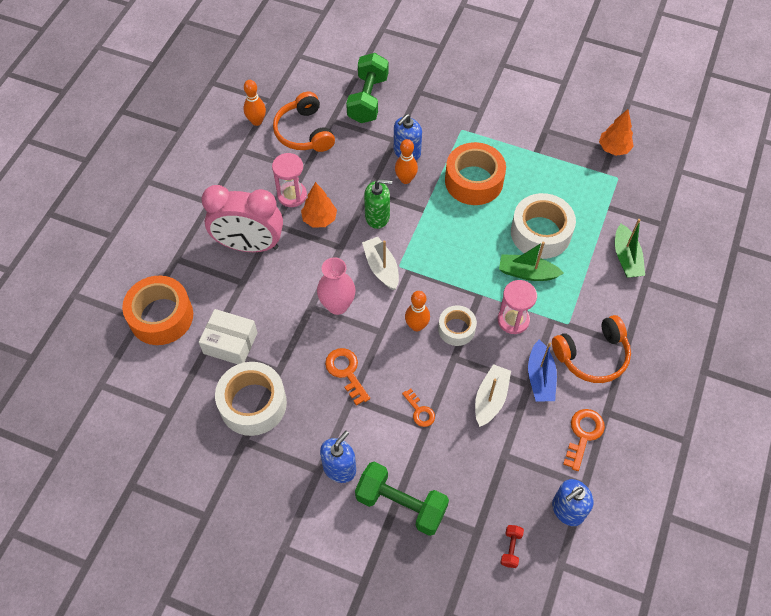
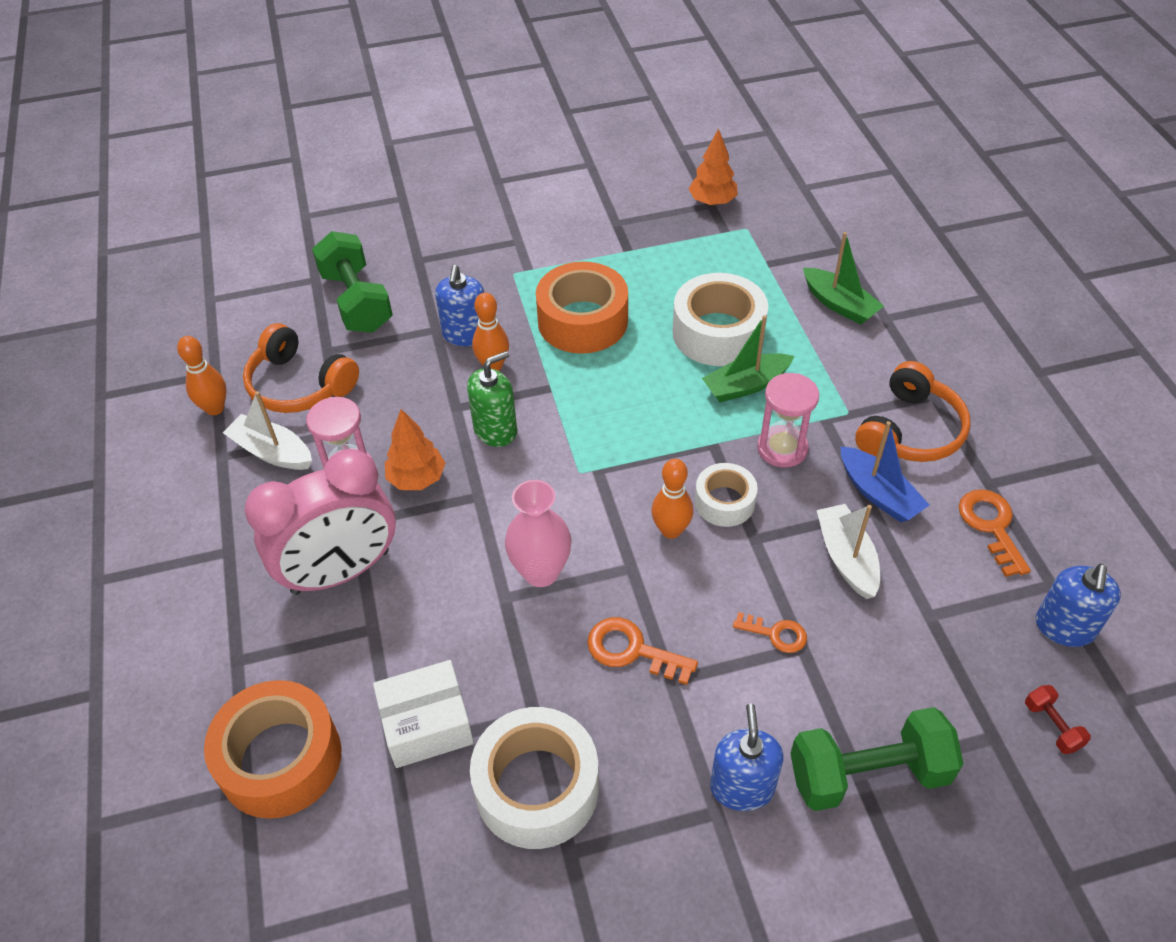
camera: 35 degrees left, 10 degrees down
white boat [362,237,399,290] -> white boat moved to [223,391,312,470]

